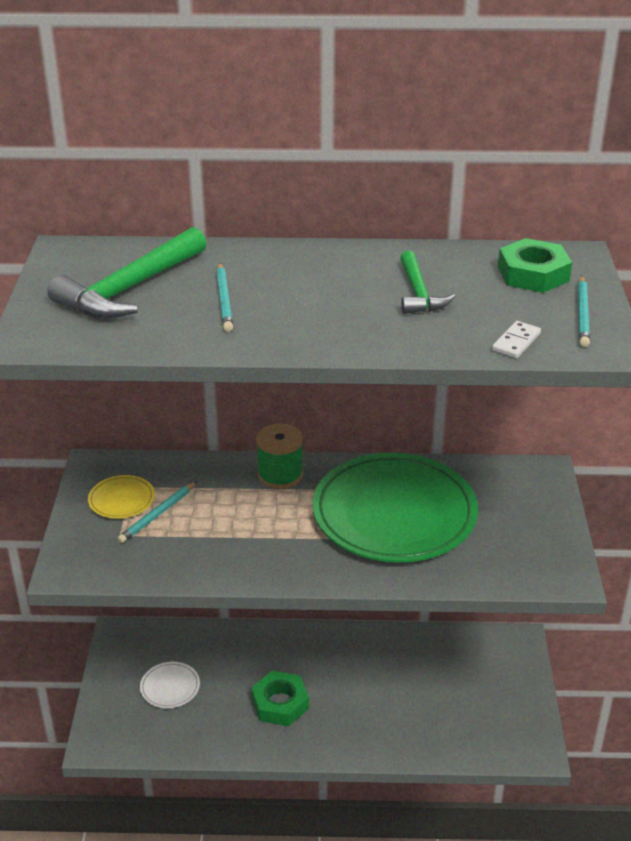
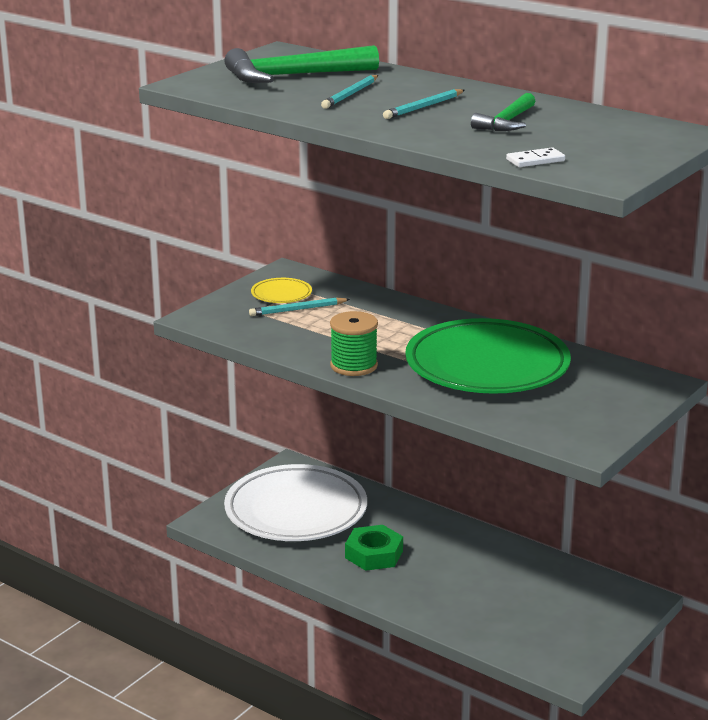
camera: 35 degrees right, 10 degrees down
white plate [140,662,200,708] -> white plate [224,464,367,541], size x2.44
green spool [256,424,303,489] -> green spool moved to [330,311,378,376]
green nut [498,238,572,293] -> none
turquoise pencil [578,276,590,347] -> turquoise pencil moved to [383,89,464,119]

